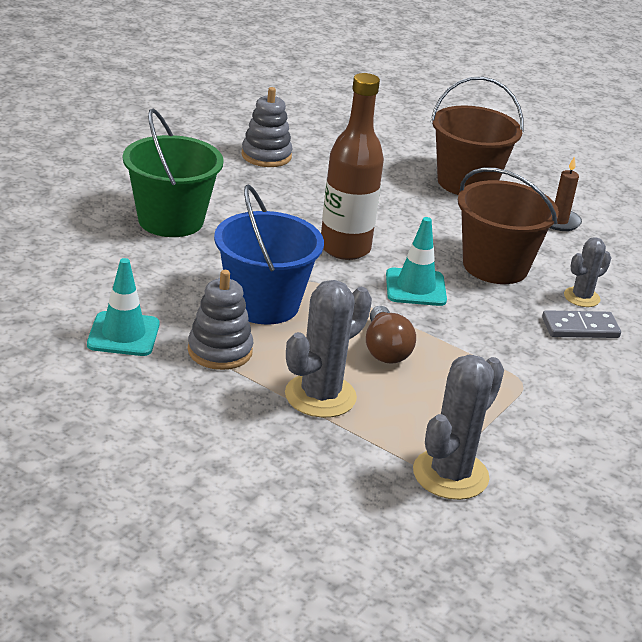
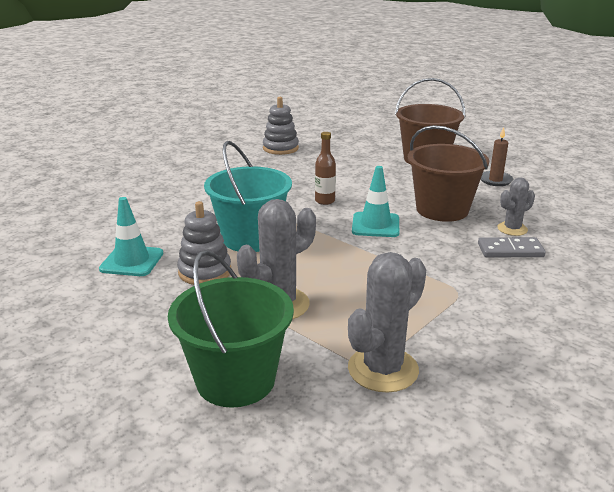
camera: 10 degrees right, 5 degrees down
green bucket [123,108,224,237] -> green bucket moved to [168,250,294,408]
blue bucket [214,184,324,325] -> turquoise bucket [204,141,292,252]
brown bottle [321,73,384,260] -> brown bottle [315,132,336,205], size x0.51
brown light bulb [366,306,416,364] -> none

